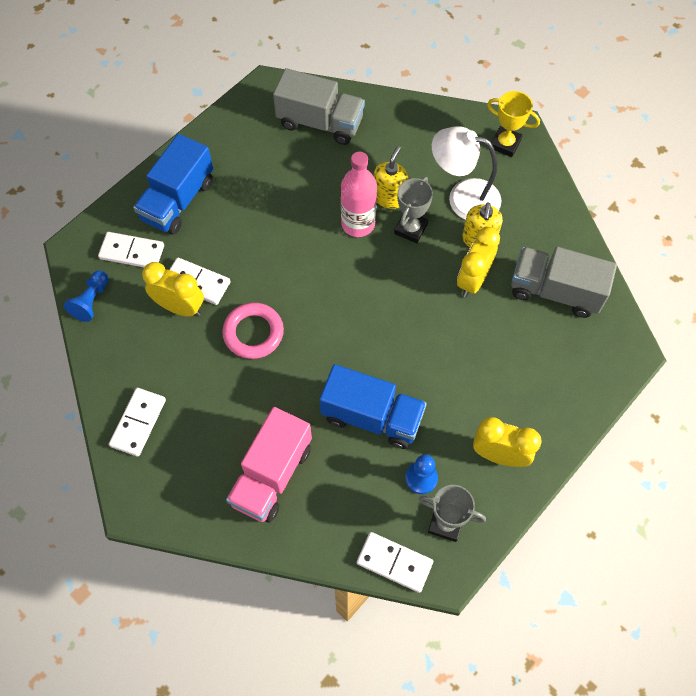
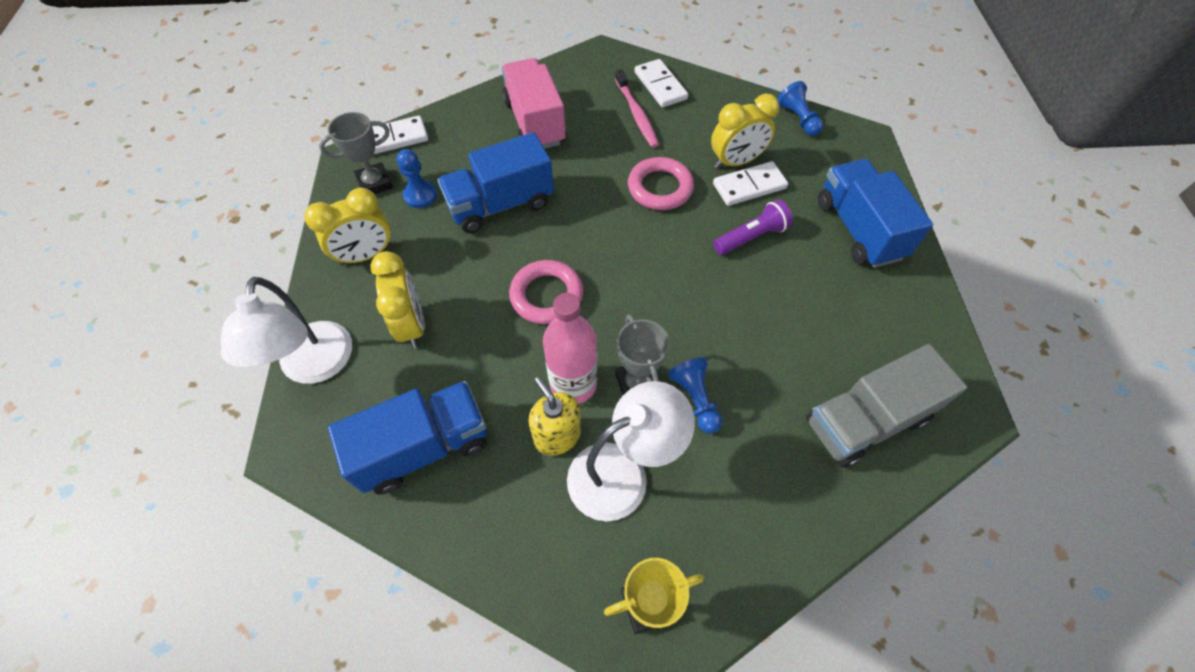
camera: 135 degrees right, 5 degrees down
white domino [98,232,164,267] -> none
pink bottle [341,152,377,237] -> pink bottle moved to [543,293,597,404]
yellow soap dispenser [374,146,408,209] -> blue pawn [668,357,722,434]
yellow clock [457,227,500,297] -> yellow clock moved to [370,251,425,348]
grey truck [511,247,617,318] -> blue truck [328,381,487,495]
none -> white lamp [221,277,352,384]
none -> pink ring [509,260,583,324]
none -> pink toothbrush [615,69,659,148]
none -> purple flashlight [713,200,793,255]

